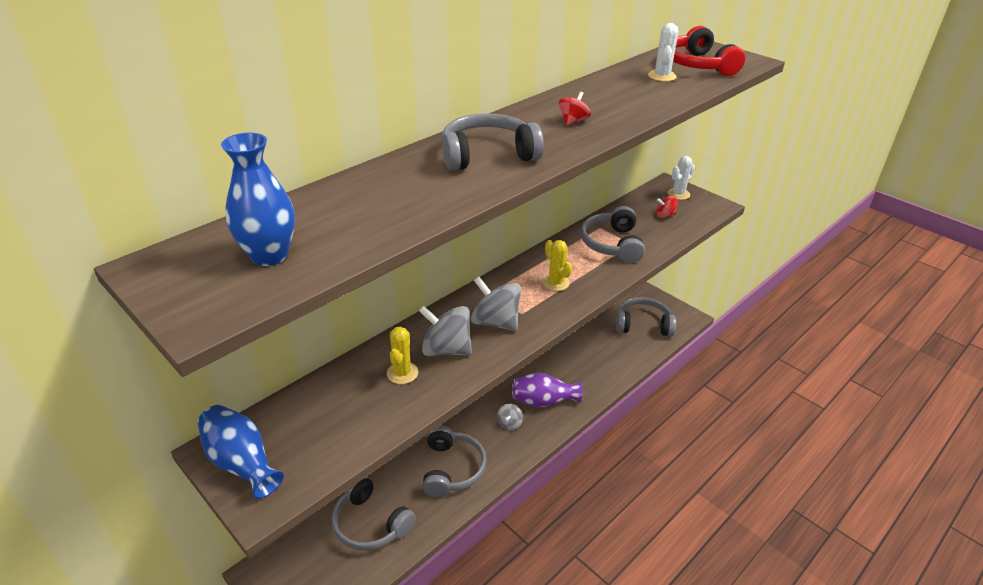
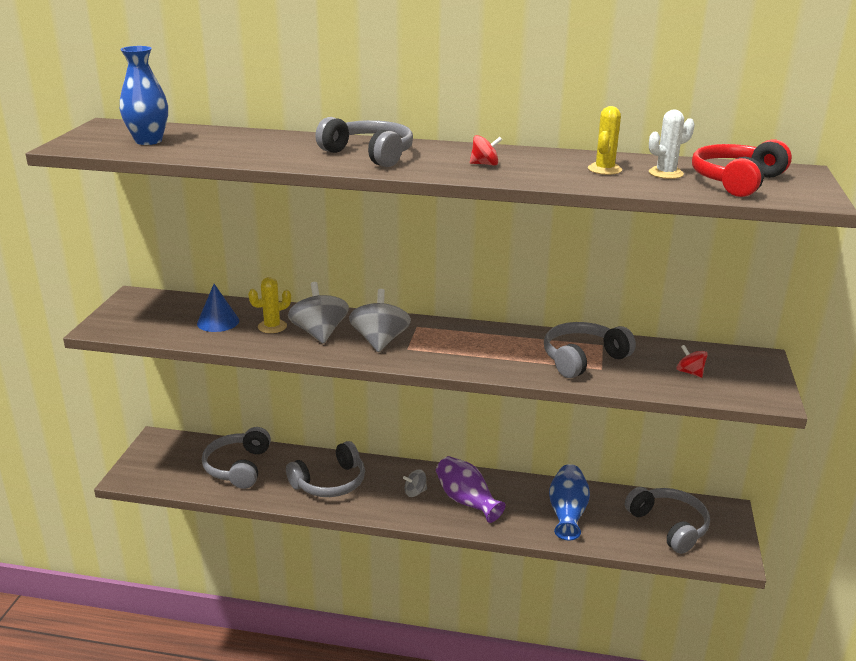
camera: 55 degrees right, 10 degrees down
blue vase [198,405,284,499] -> blue vase moved to [549,464,590,540]
yellow cactus [543,240,572,291] -> yellow cactus moved to [588,106,622,175]
white cactus [668,156,695,200] -> none
none -> blue cone [197,284,239,332]

